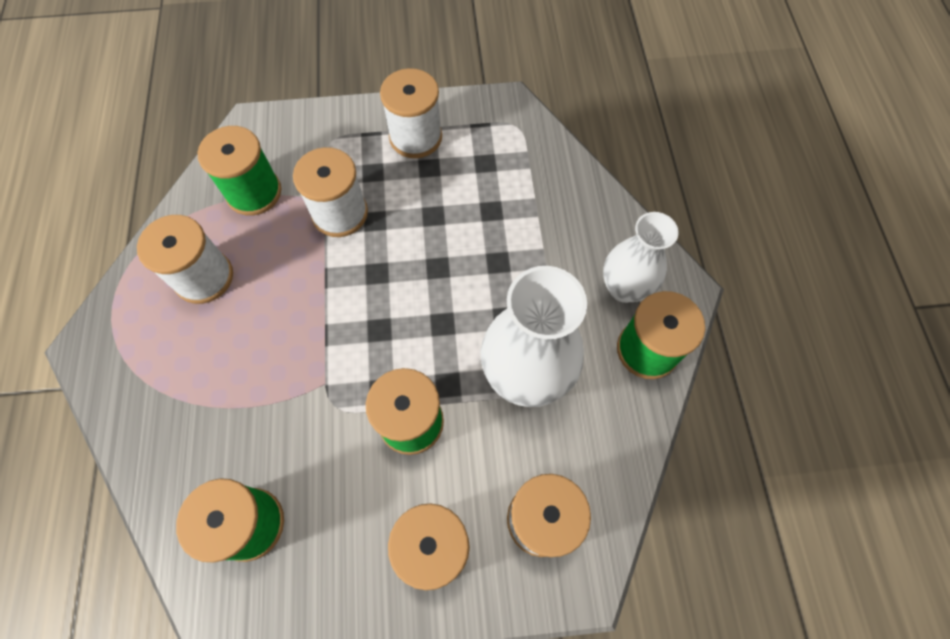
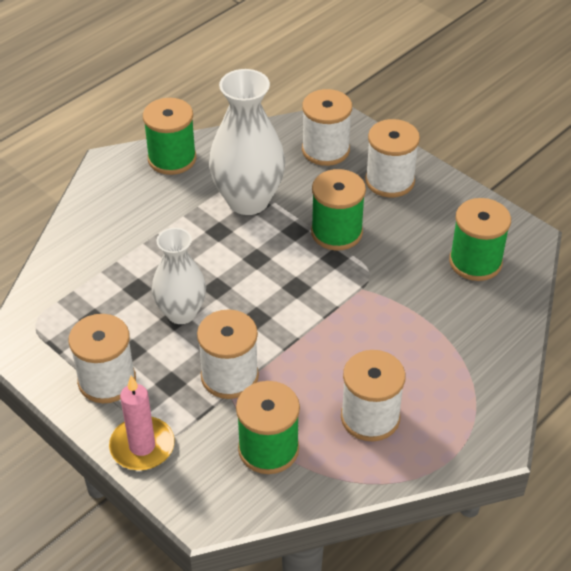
camera: 130 degrees left, 20 degrees down
white vase [603,212,679,303] -> white vase moved to [152,228,206,324]
none -> pink candle [109,376,174,470]

